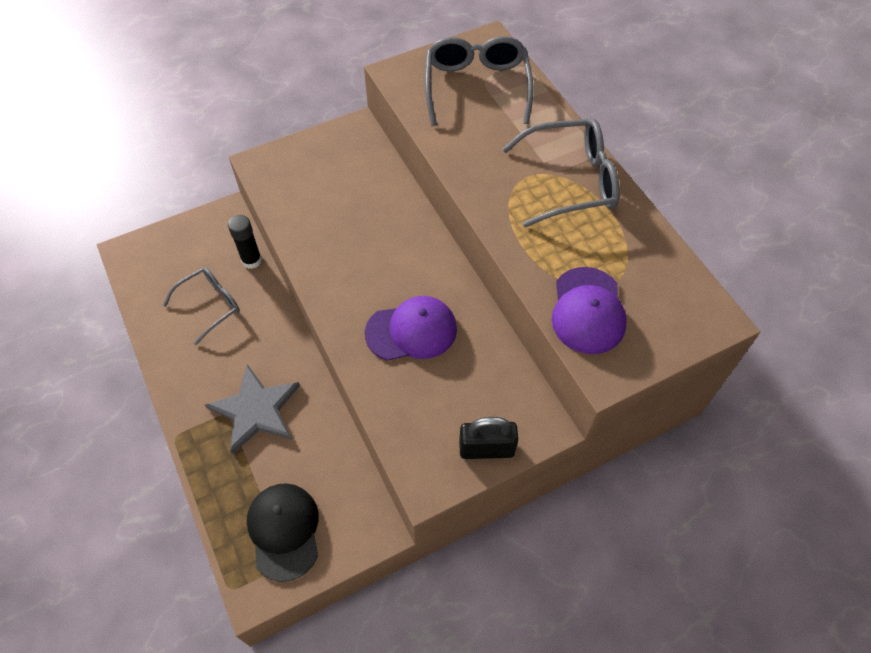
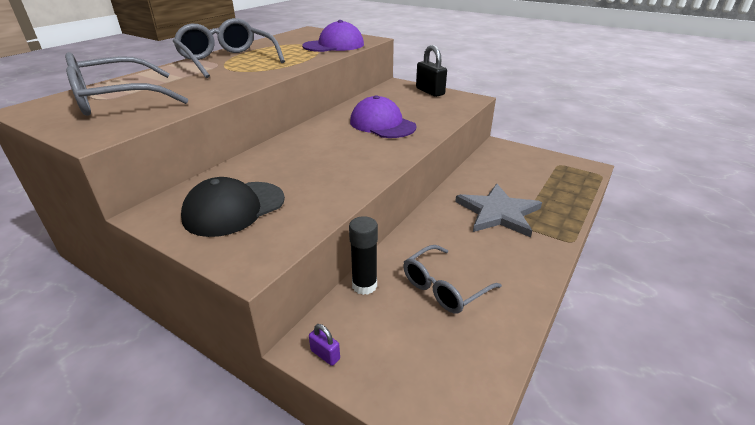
camera: 120 degrees left, 25 degrees down
grey glasses [163,267,240,345] -> grey glasses turned 60 degrees counterclockwise [403,245,502,314]
black cap [247,483,318,582] -> black cap moved to [181,177,285,237]
none -> purple padlock [309,324,340,366]

